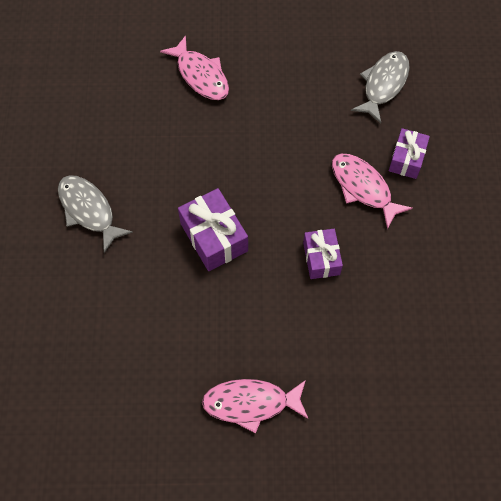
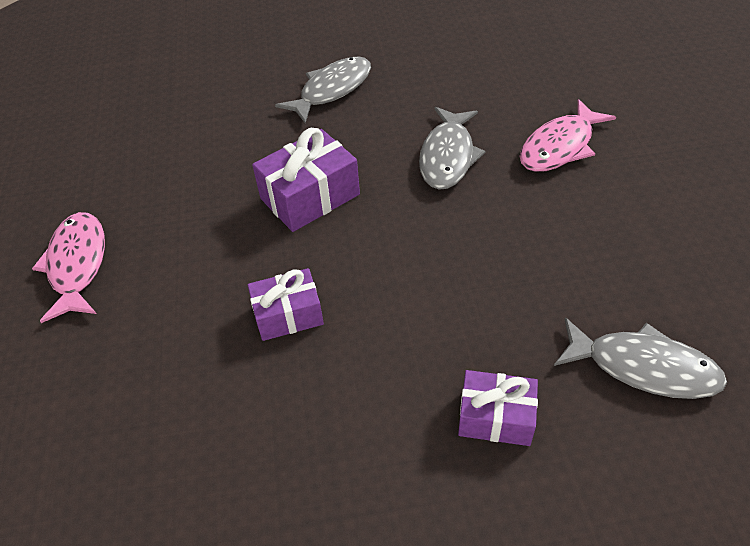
camera: 85 degrees right, 15 degrees down
pink fish [332,154,413,229] -> none
none -> grey fish [419,107,485,190]

